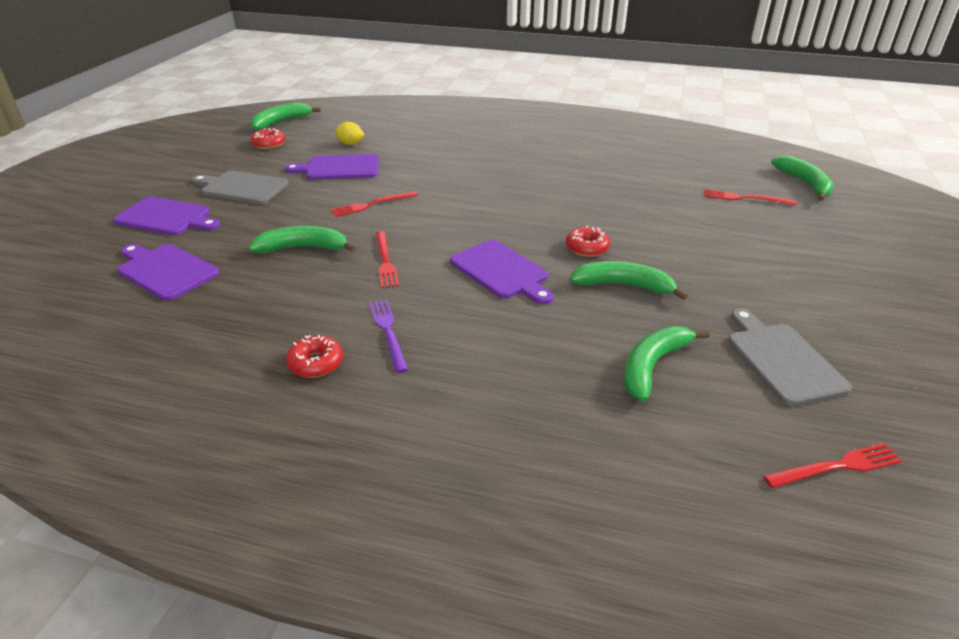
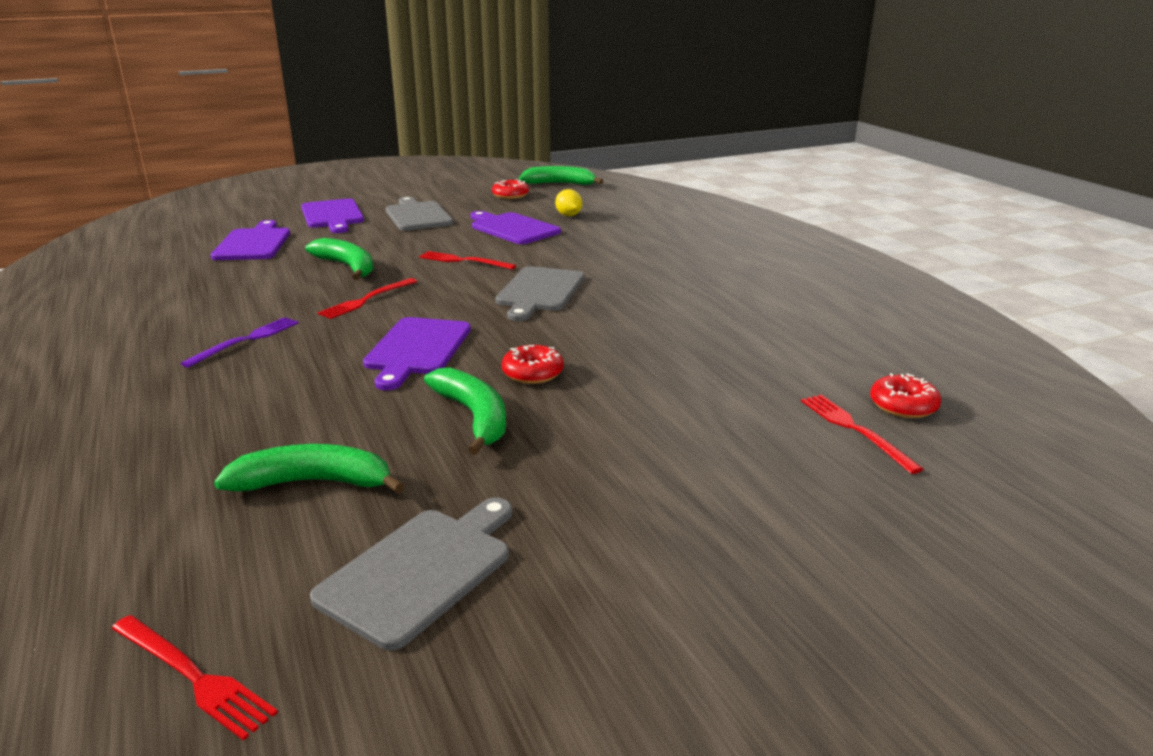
camera: 50 degrees right, 10 degrees down
red donut [286,335,343,378] -> red donut moved to [870,373,941,418]
green banana [771,156,834,201] -> none
none -> grey cutting board [496,266,584,321]

